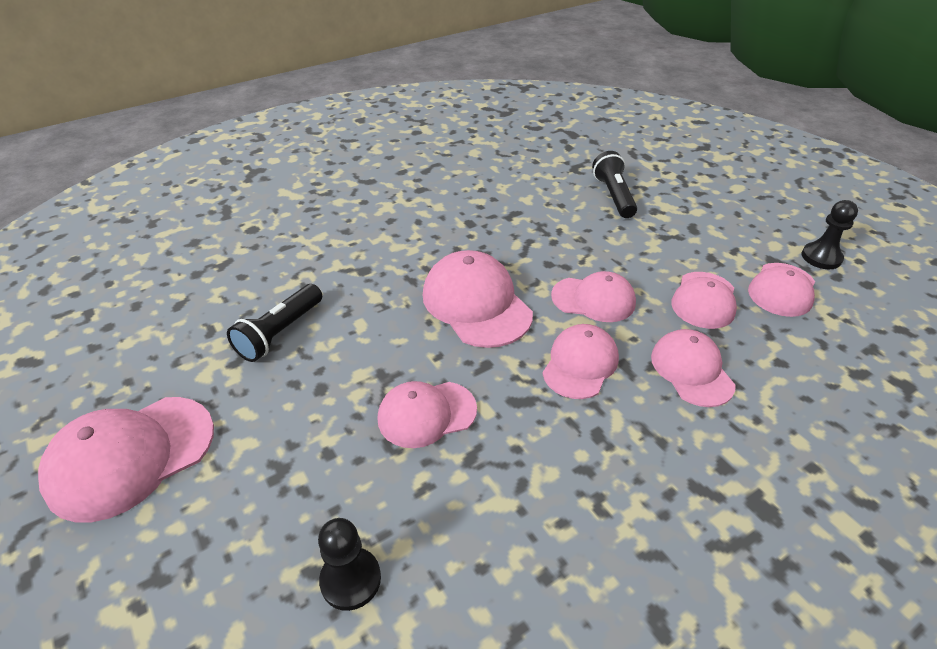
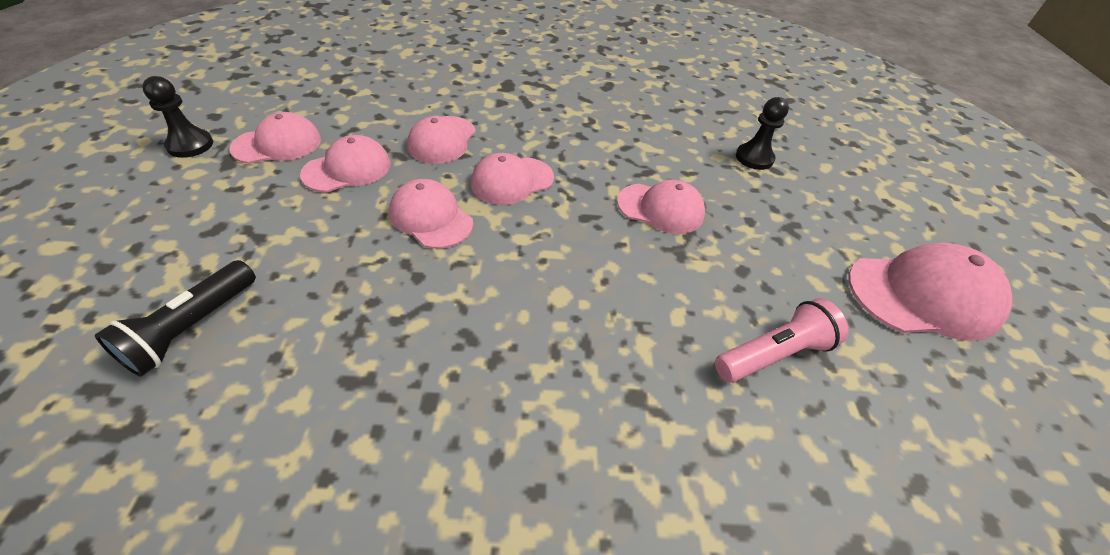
camera: 150 degrees left, 5 degrees up
black flashlight [227,284,322,362] -> pink flashlight [715,298,848,383]
pink cap [423,250,533,348] -> none

